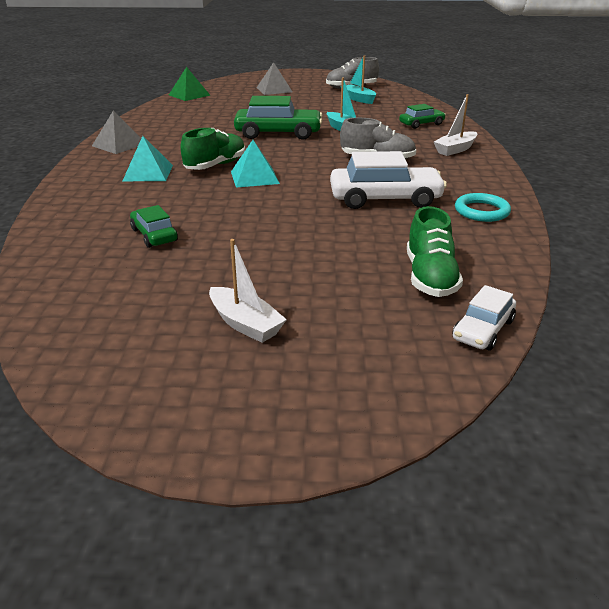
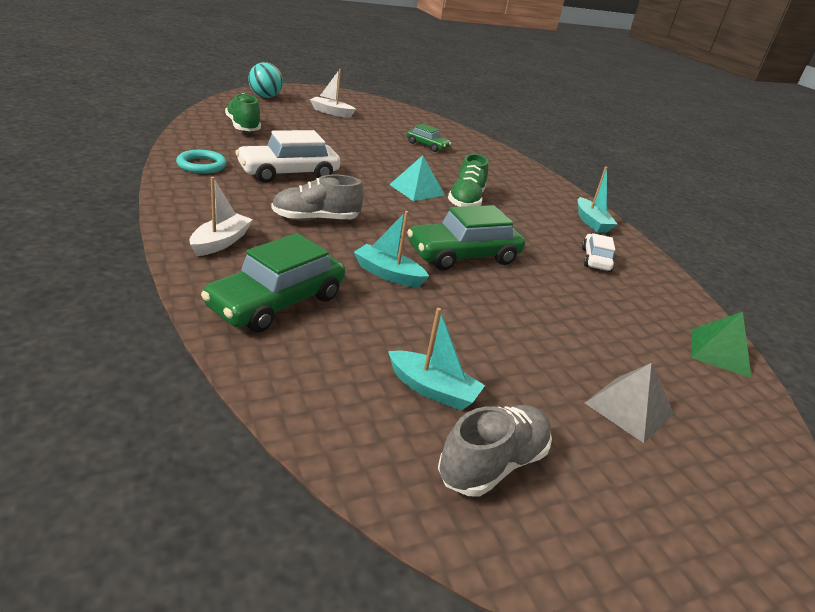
camera: 150 degrees right, 0 degrees up
grey pyramid [92,111,141,154] -> turquoise boat [578,166,617,233]
turquoise pyramid [123,136,173,181] -> none
green car [399,104,446,129] -> green car [201,233,345,333], size x1.80
white car [452,285,516,350] -> white car moved to [582,233,615,272]
none -> turquoise ball [249,62,283,98]

